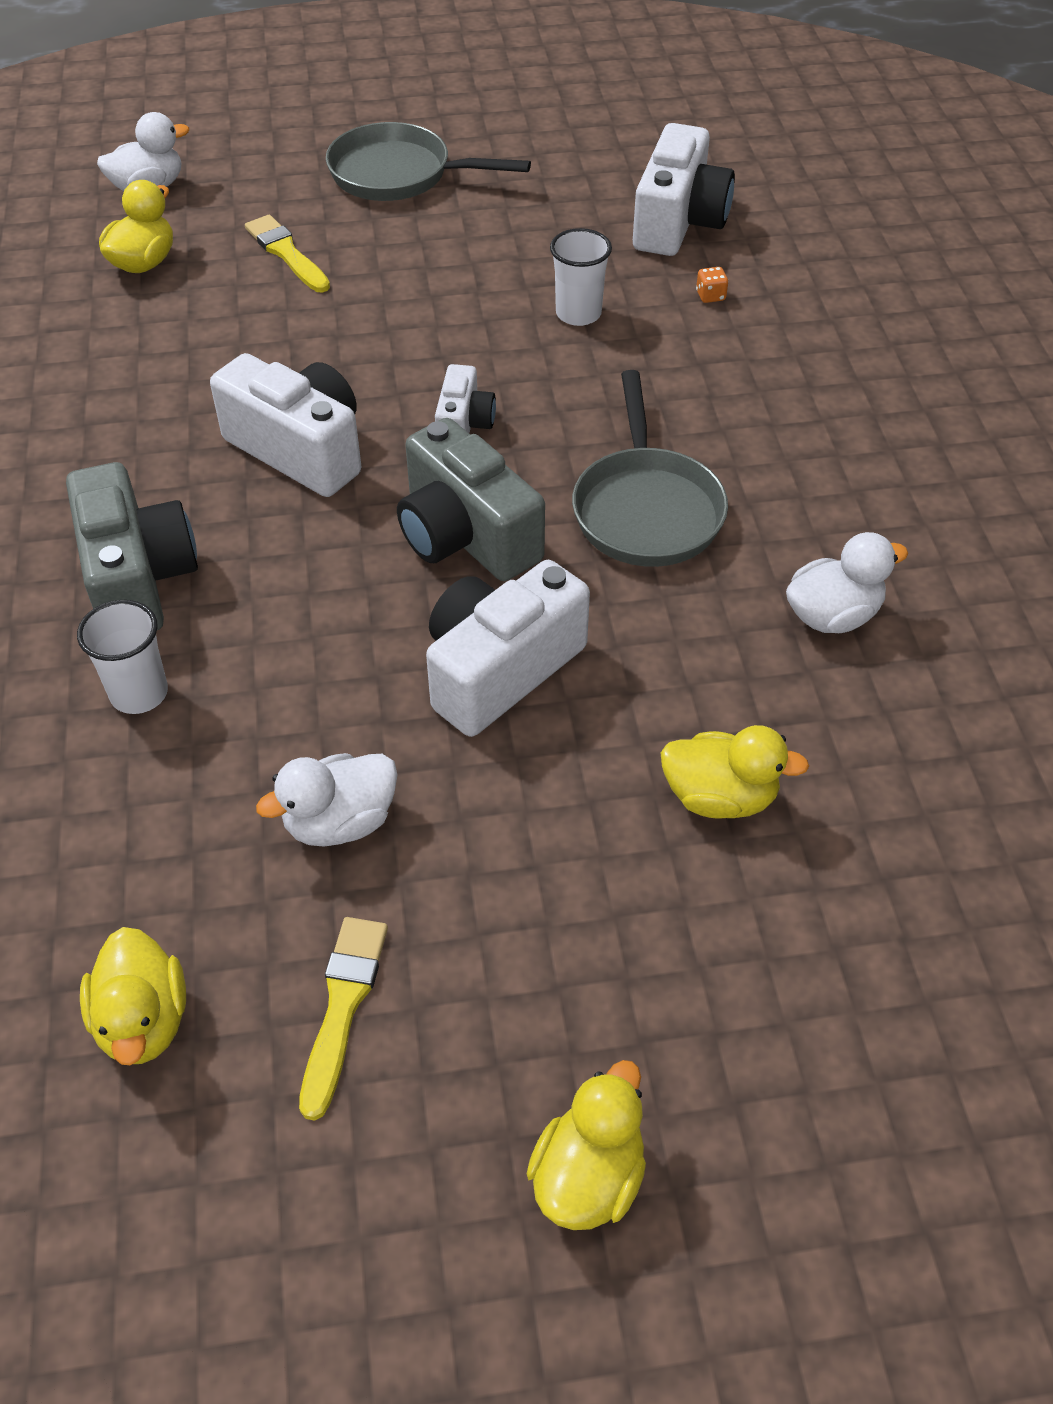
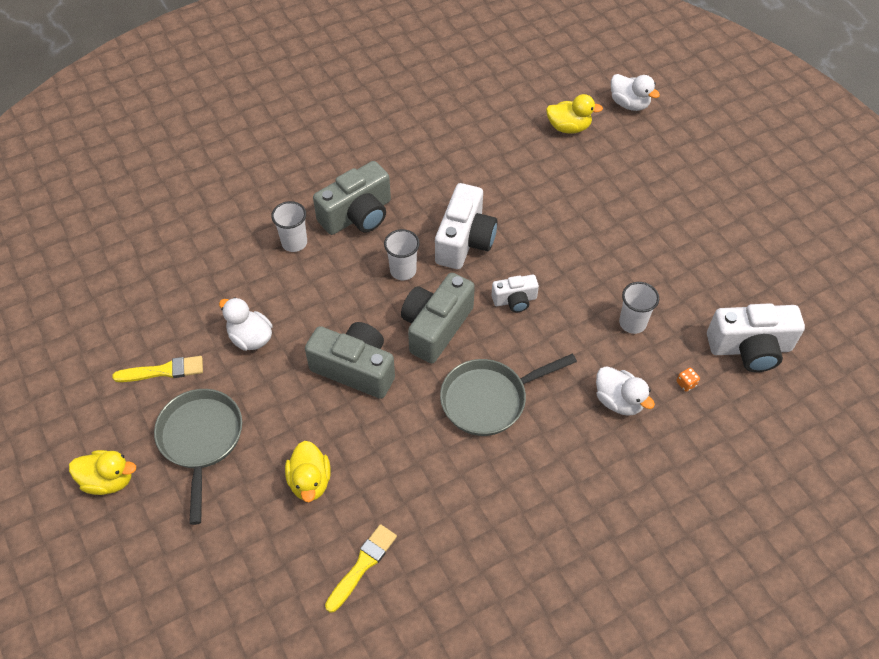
camera: 70 degrees right, 5 degrees up
yellow duck [80,927,186,1065] -> none
yellow brush [245,215,330,292] -> yellow brush moved to [325,524,397,613]
grey pan [326,122,531,201] -> grey pan moved to [154,389,242,525]
white camera [426,560,590,737] -> grey camera [305,322,395,399]
white duck [786,532,908,633] -> white duck moved to [596,366,655,416]
none -> white cup [384,229,420,280]

